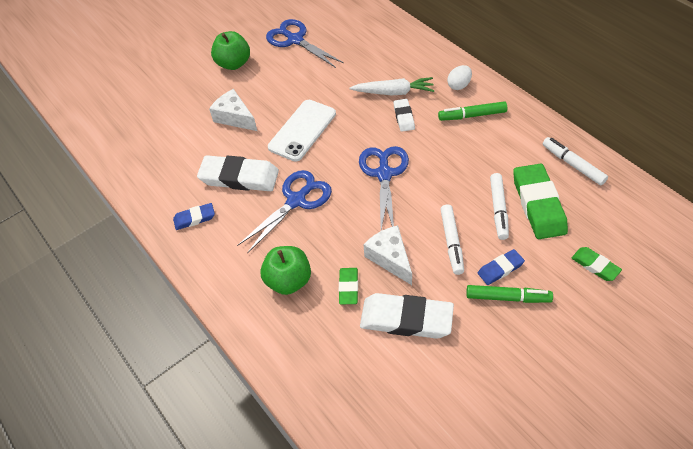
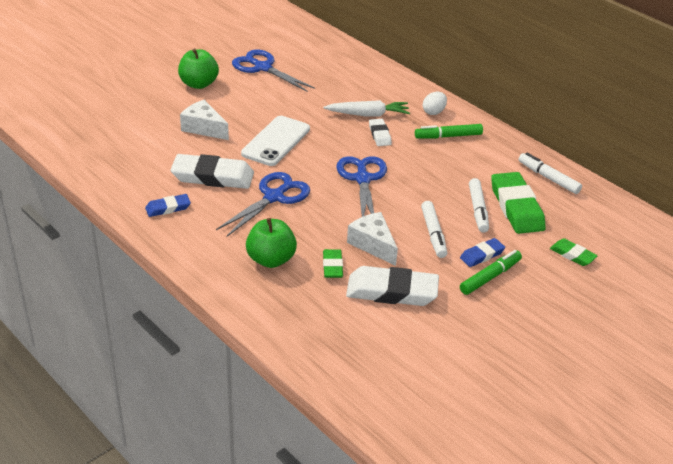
camera: 10 degrees left, 15 degrees down
green marker [466,285,553,303] -> green marker turned 45 degrees counterclockwise [460,250,522,295]

